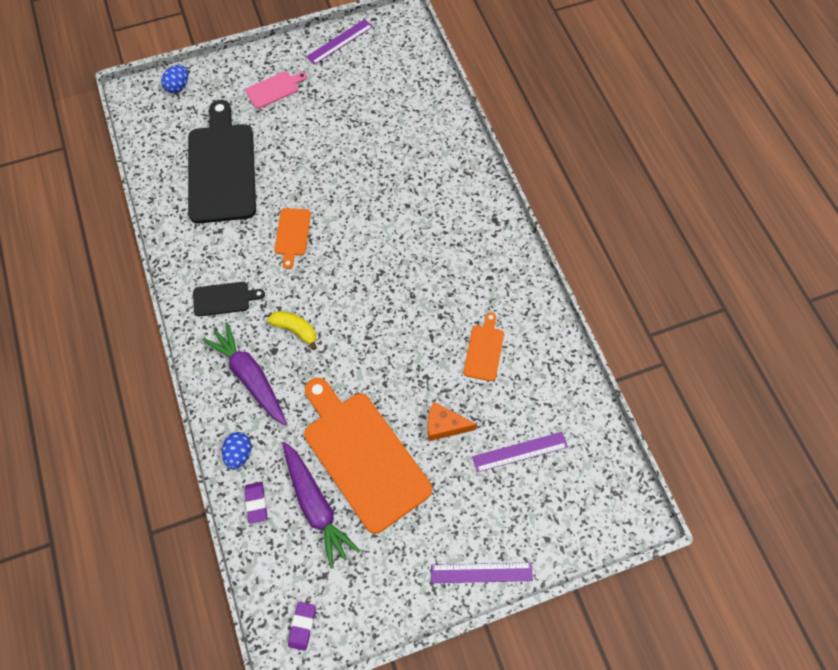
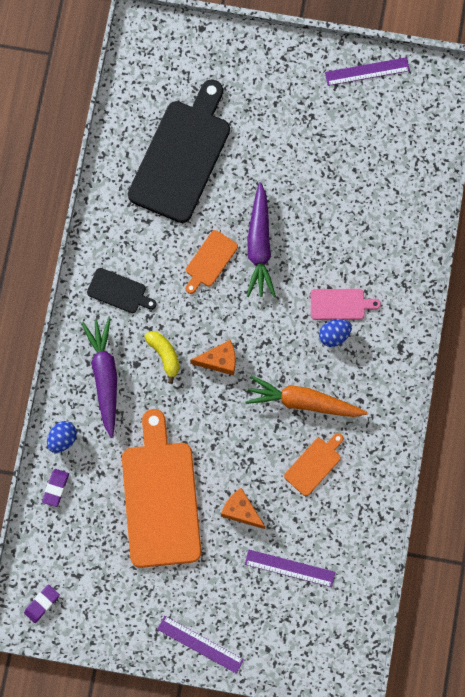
camera: 30 degrees right, 10 degrees up
blue egg [161,65,188,93] -> blue egg moved to [319,319,352,347]
pink cutting board [245,71,307,109] -> pink cutting board moved to [311,289,381,320]
purple carrot [282,442,361,569] -> purple carrot moved to [247,182,276,297]
none -> orange cheese [190,340,235,375]
none -> orange carrot [245,375,367,417]

